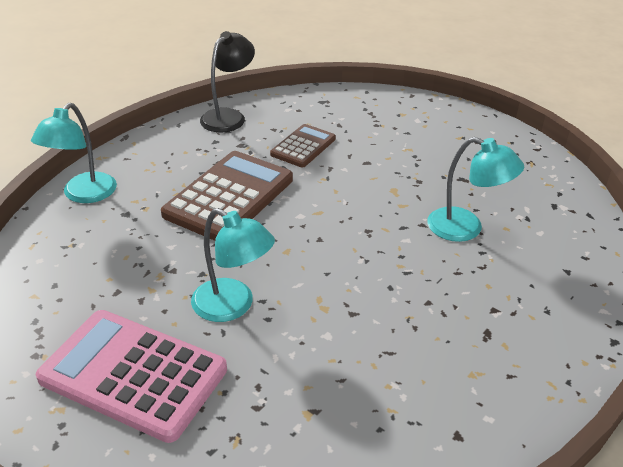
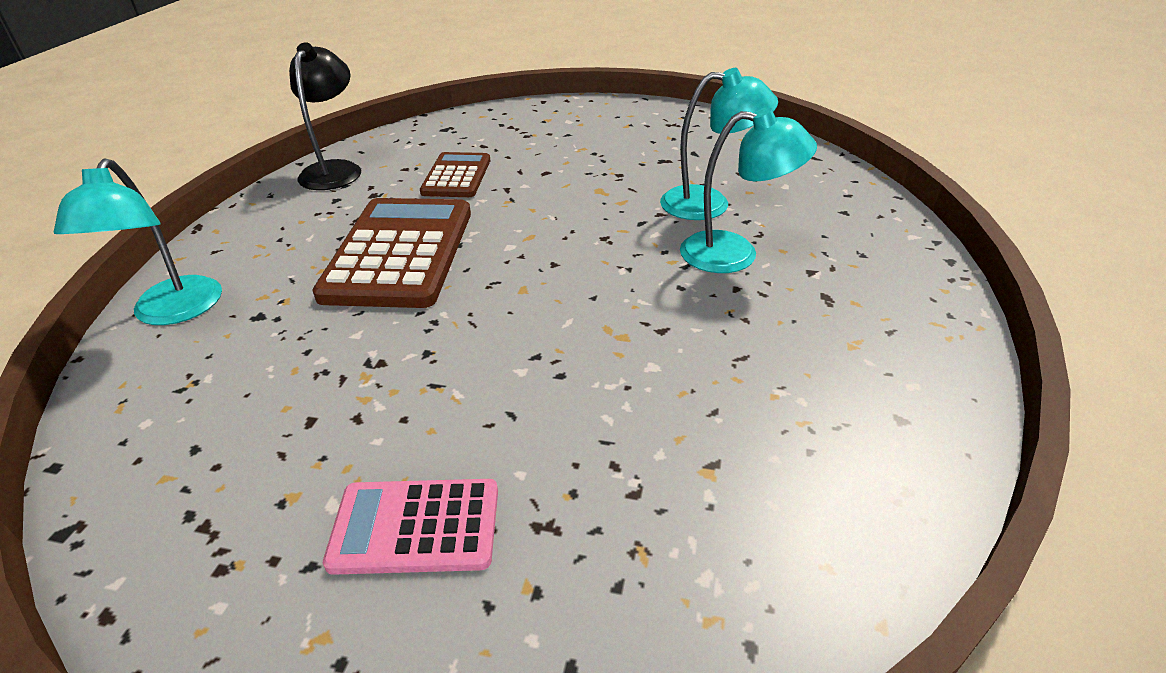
camera: 25 degrees left, 0 degrees up
pink calculator [36,310,227,443] -> pink calculator [323,479,498,575], size x0.57
turquoise lamp [191,208,275,322] -> turquoise lamp moved to [680,107,817,273]

